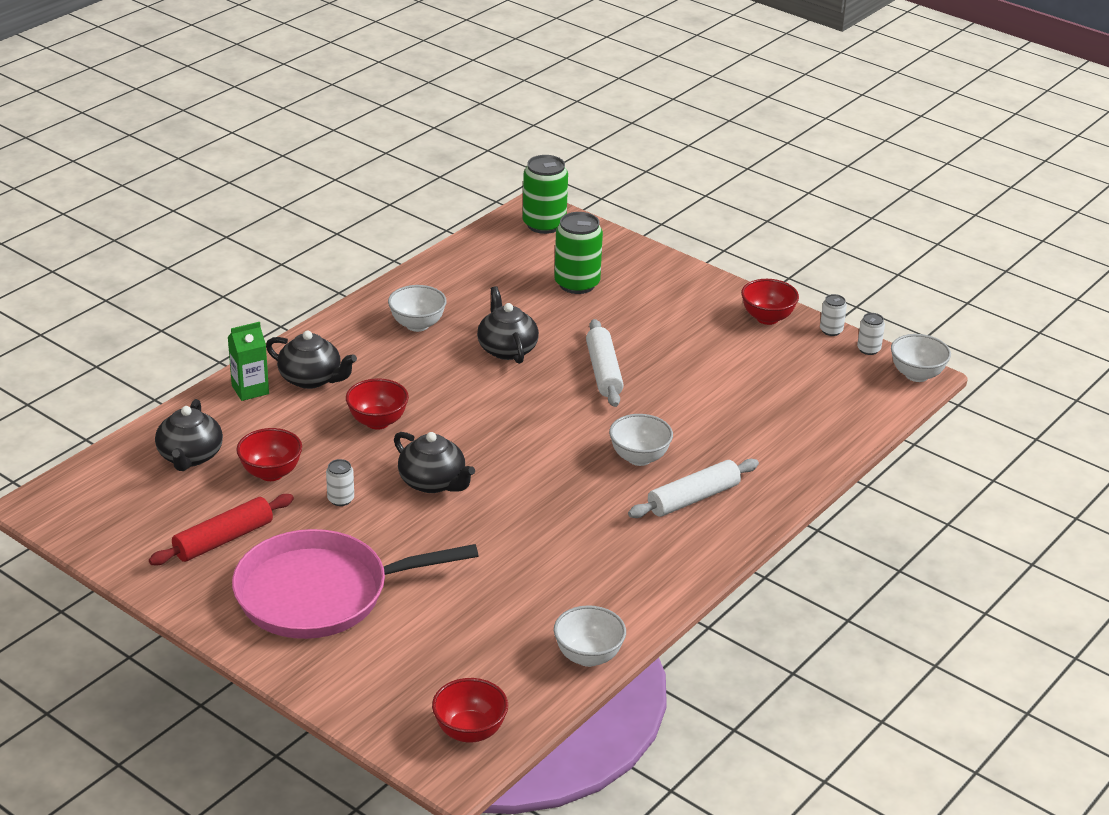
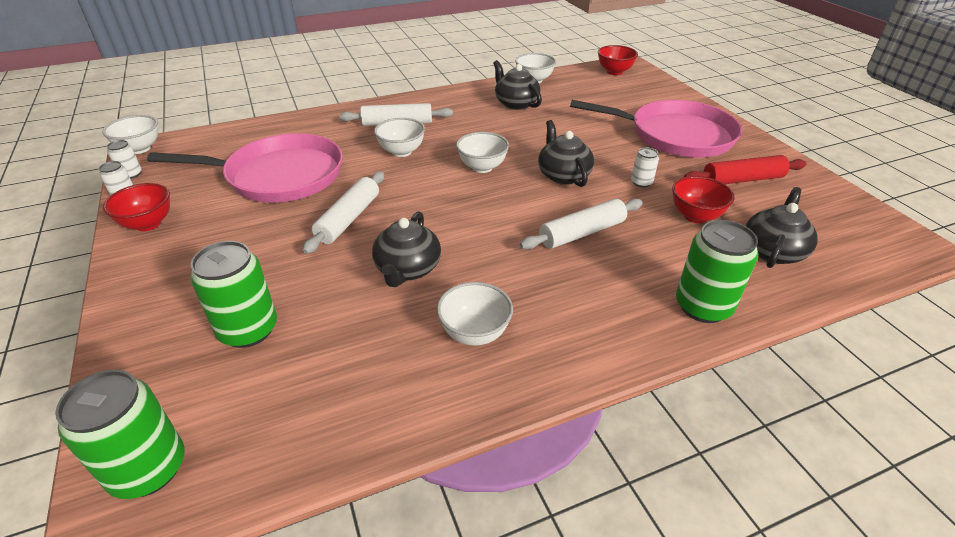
camera: 150 degrees left, 5 degrees up
green carton [228,322,269,401] -> green can [676,220,758,323]
black teapot [266,331,357,389] -> black teapot moved to [493,60,542,110]
red bowl [346,378,409,430] -> white rolling pin [520,198,643,250]
none -> pink pan [147,133,343,203]
none -> white bowl [456,132,509,173]

